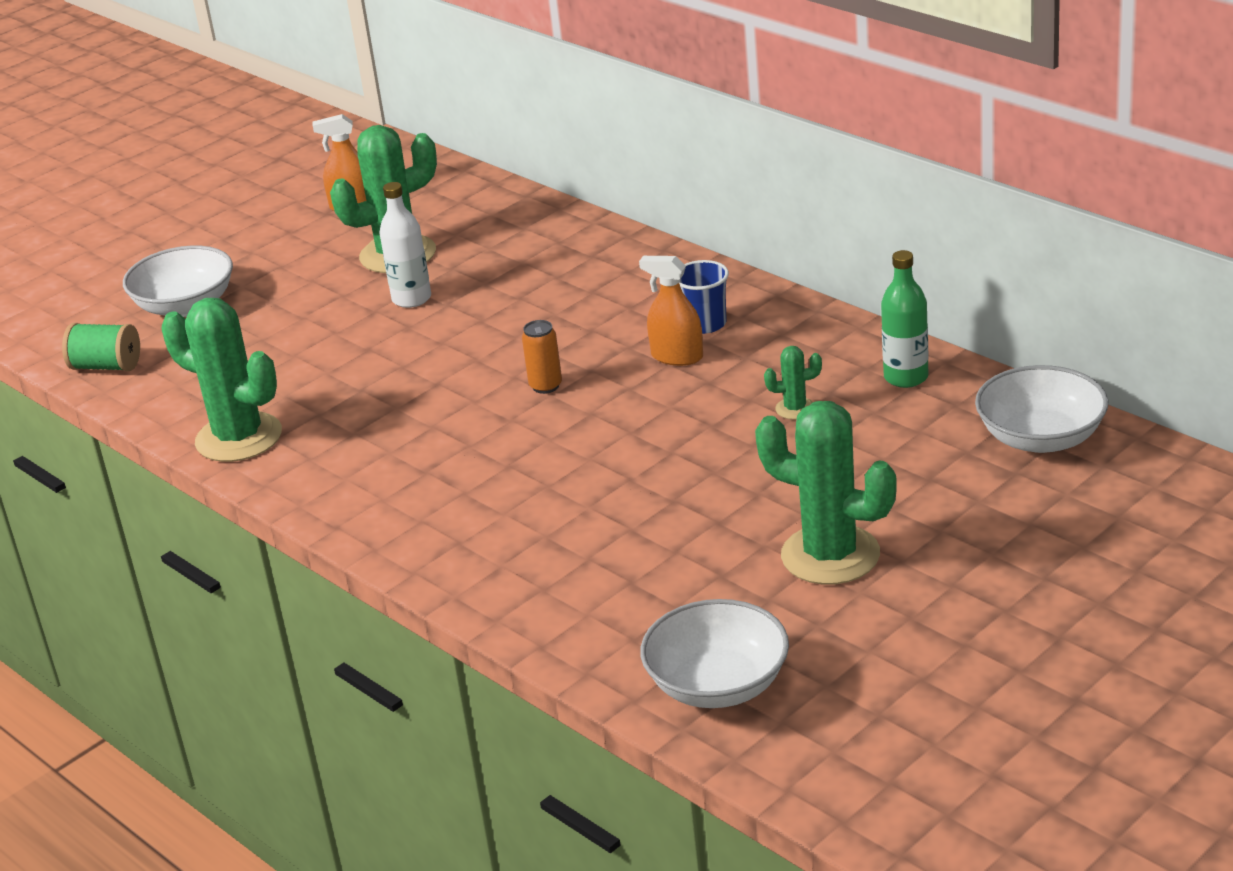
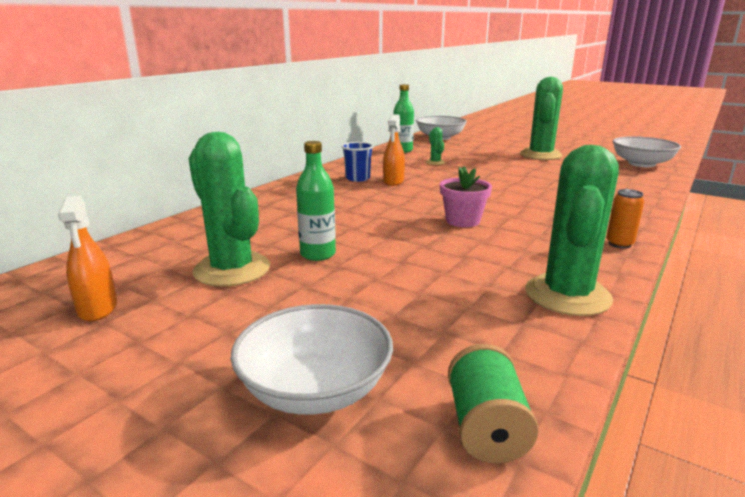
camera: 105 degrees left, 10 degrees down
white bottle [379,182,431,308] -> green bottle [296,141,336,261]
orange can [522,320,562,394] -> orange can moved to [606,189,644,249]
none -> pink flower pot [440,167,492,227]

